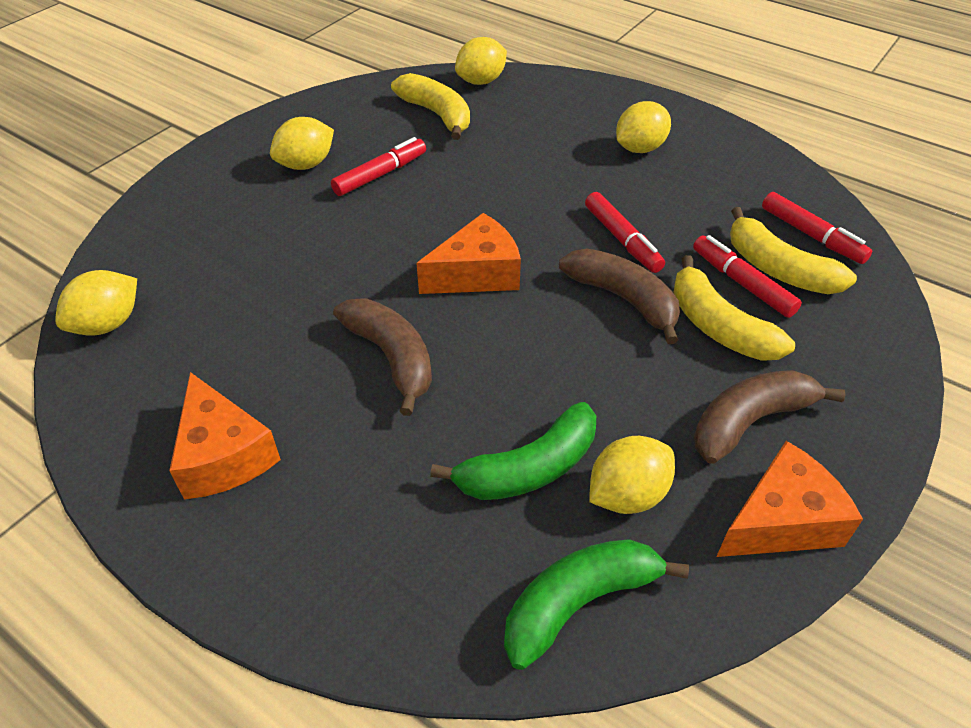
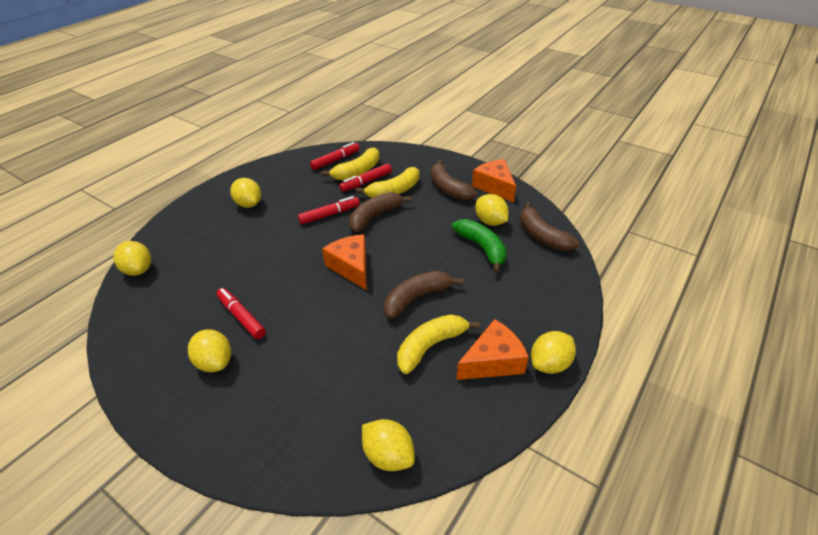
camera: 90 degrees left, 5 degrees down
yellow banana [391,73,470,140] -> yellow banana moved to [397,314,480,374]
green banana [504,539,689,670] -> brown banana [520,202,579,251]
none -> yellow lemon [531,331,576,374]

